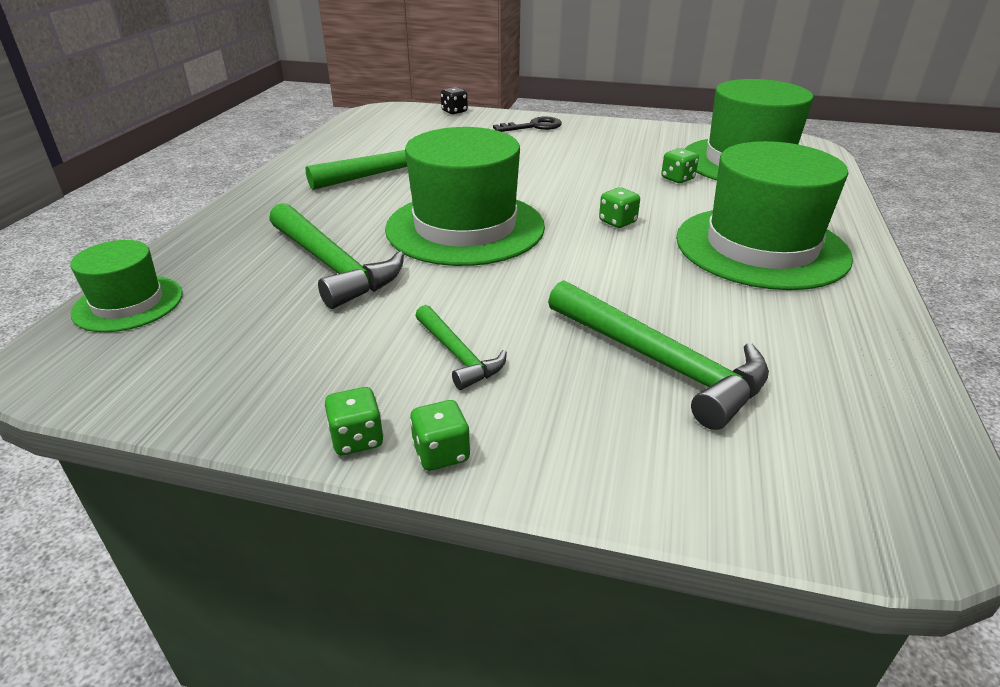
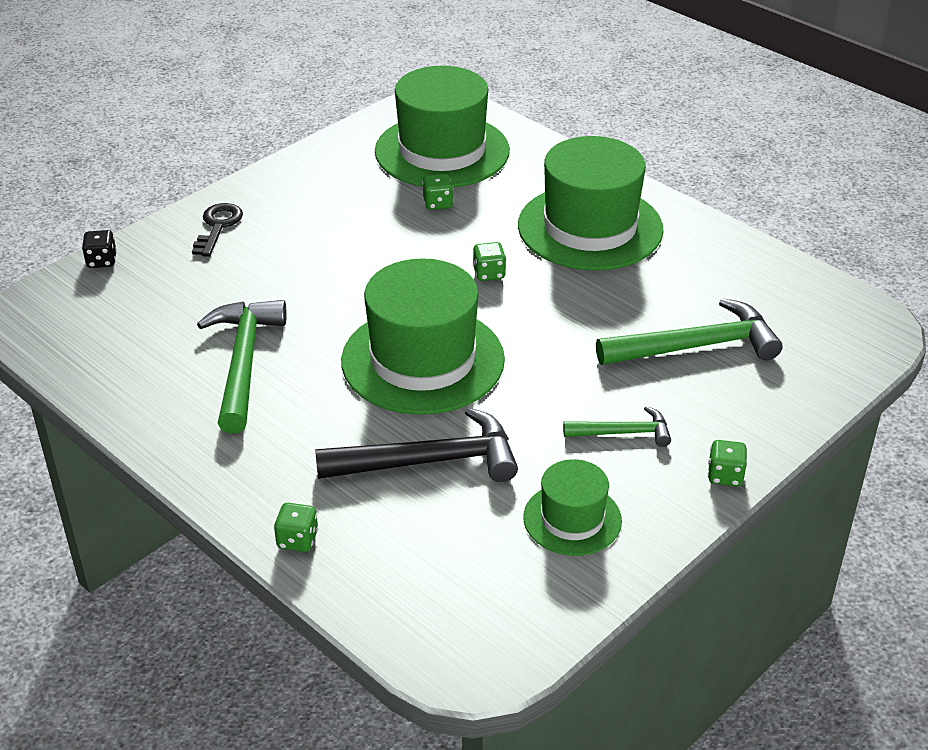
camera: 60 degrees left, 5 degrees up
green hat [70,240,183,332] -> green hat moved to [523,459,622,556]
green hammer [269,203,404,309] -> black hammer [315,407,518,482]
green dice [325,387,384,455] -> green dice moved to [274,503,318,552]

